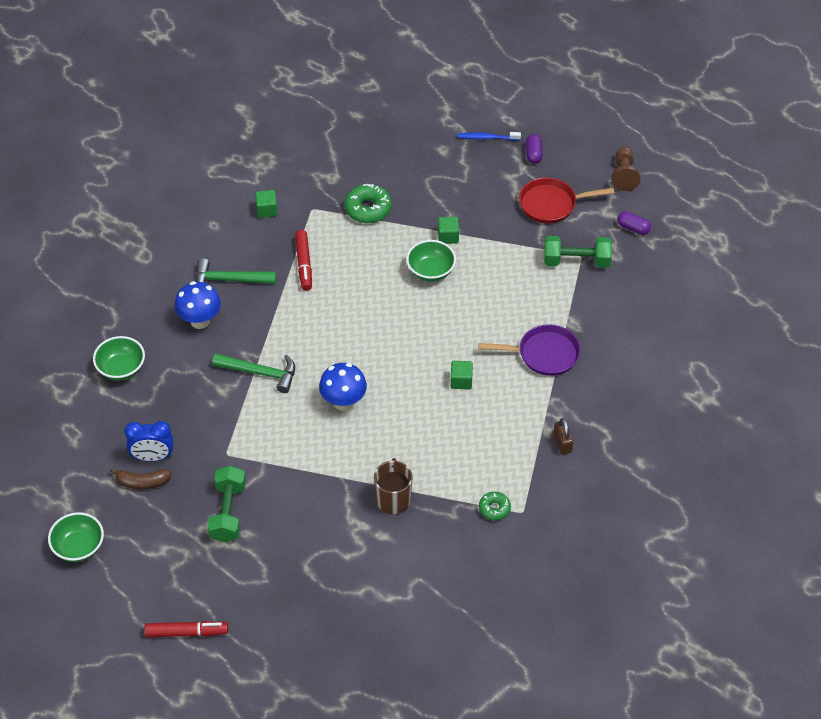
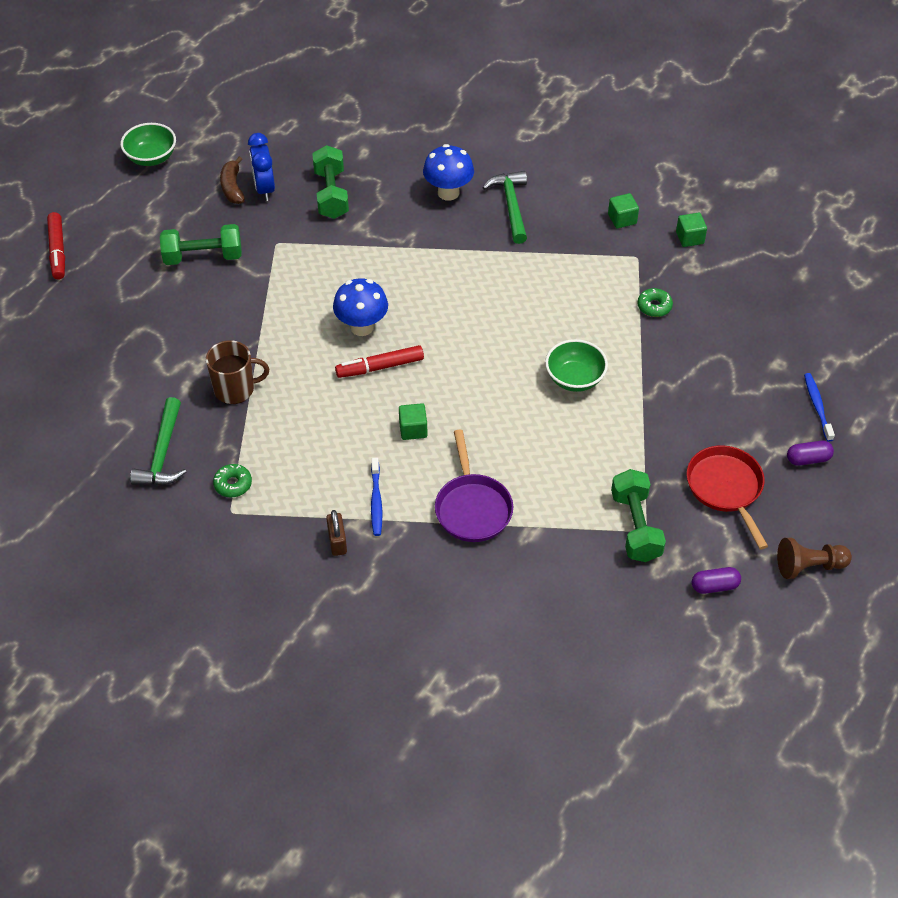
camera: 80 degrees right, 0 degrees up
green bowl [93,336,145,381] -> none
green hammer [212,354,295,393] -> green hammer moved to [130,397,186,485]
red marker [295,230,312,291] -> red marker moved to [335,345,424,378]
green donut [344,184,392,223] -> green donut [637,288,673,317], size x0.60
green cube [438,217,459,244] -> green cube moved to [676,213,707,247]
brown padlock [553,418,573,455] -> brown padlock turned 75 degrees counterclockwise [326,510,347,556]
purple capsule [617,211,651,235] -> purple capsule turned 60 degrees clockwise [692,567,741,594]
none -> green dumbbell [312,145,349,219]
none -> blue toothbrush [371,458,382,536]

